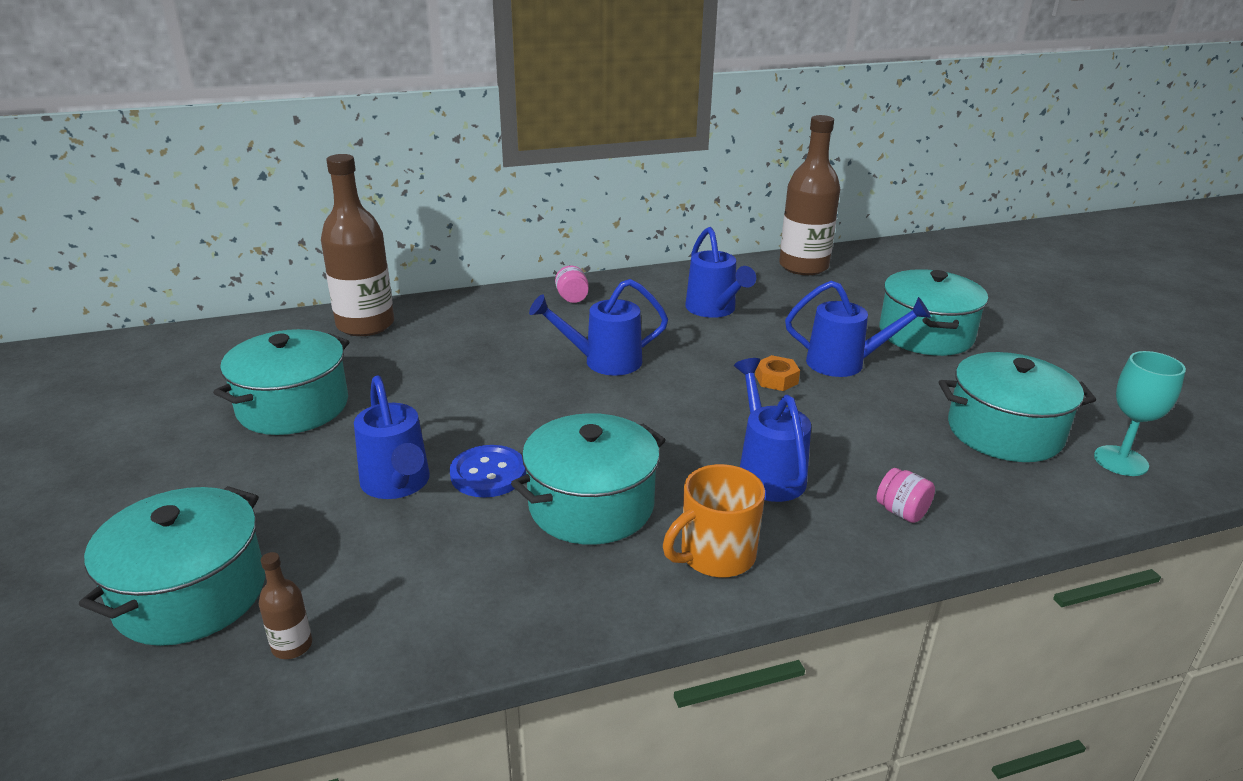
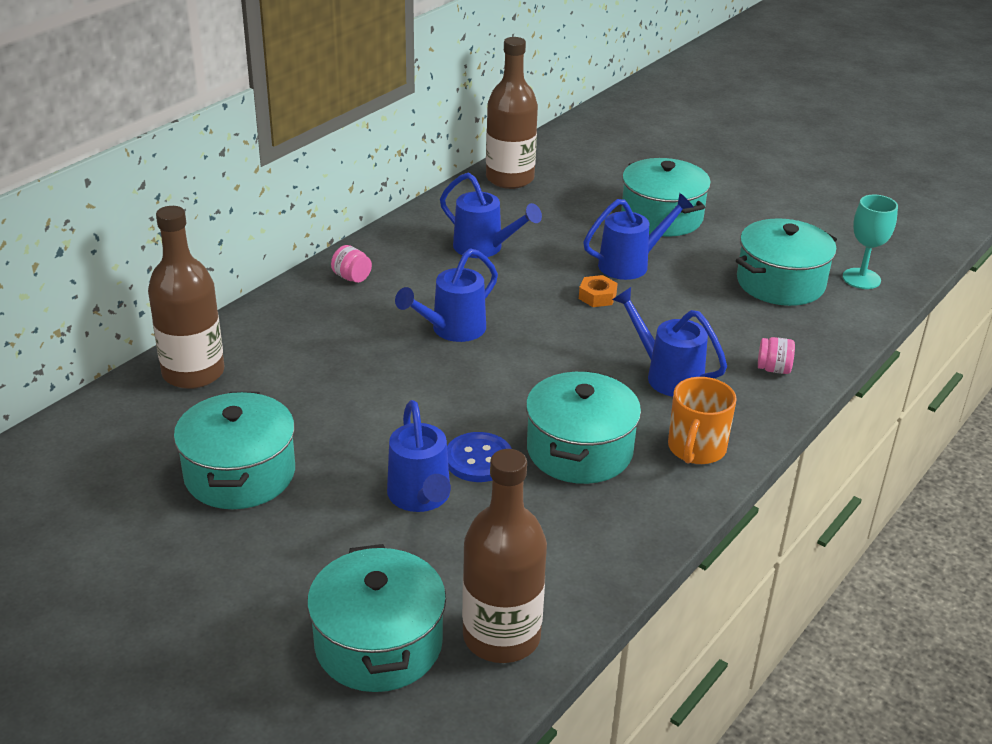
camera: 35 degrees left, 5 degrees up
brown bottle [259,552,312,659] -> brown bottle [462,449,547,663], size x2.40
blue watering can [354,376,430,499] -> blue watering can turned 45 degrees clockwise [387,400,451,512]

